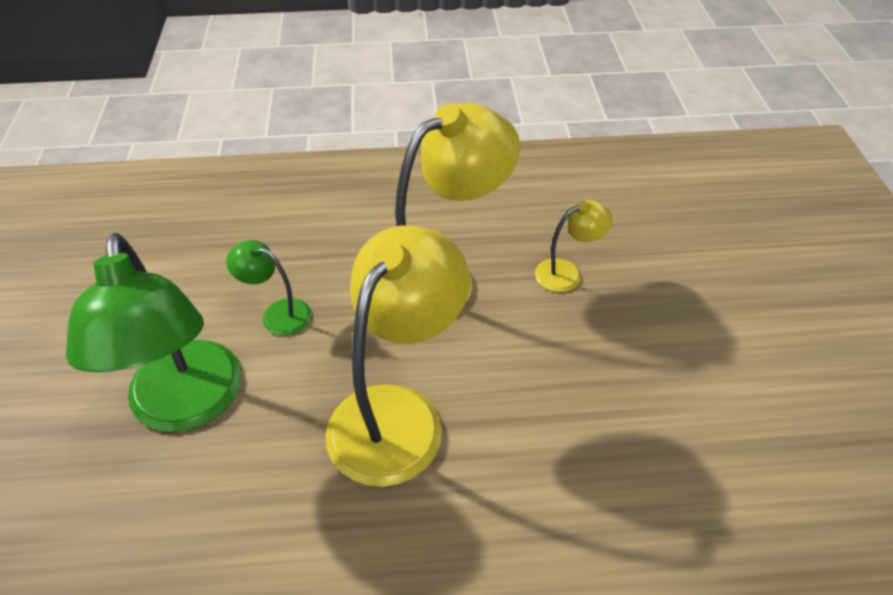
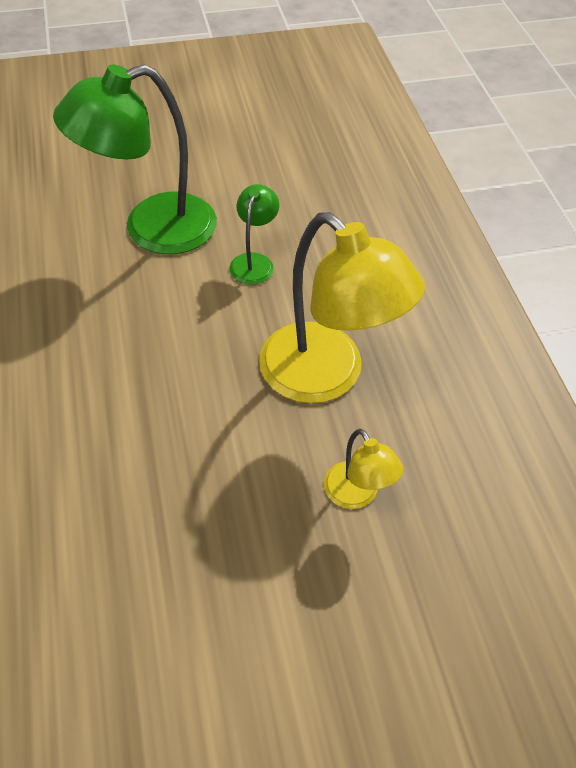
camera: 80 degrees right, 5 degrees up
yellow lamp [326,225,470,487] -> none

